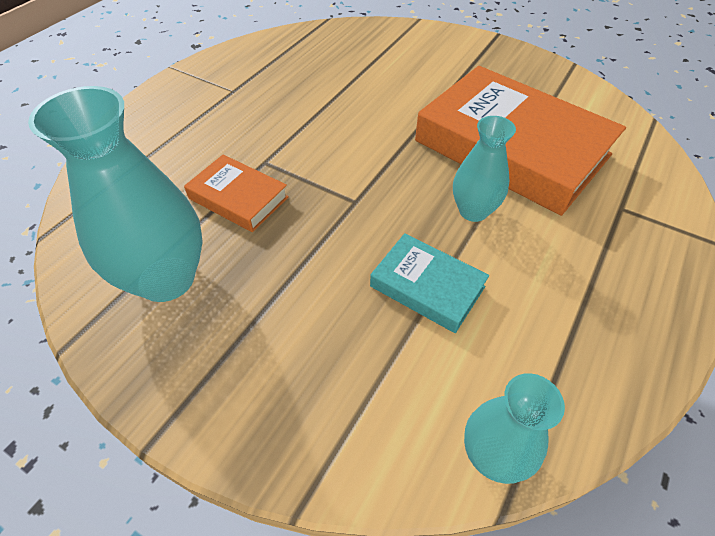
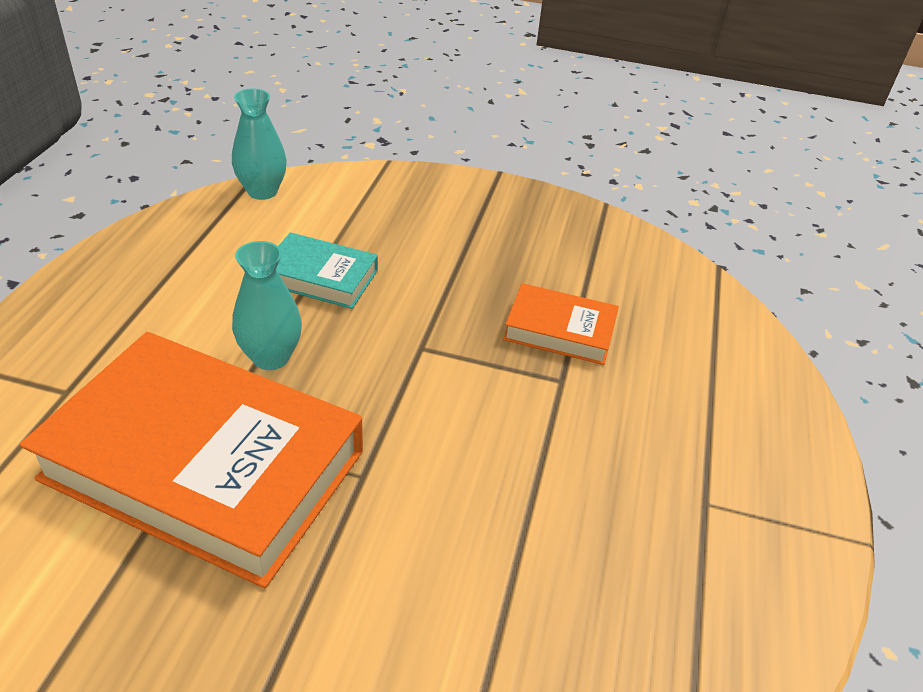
camera: 160 degrees right, 10 degrees down
turquoise vase [28,86,203,302] -> none

